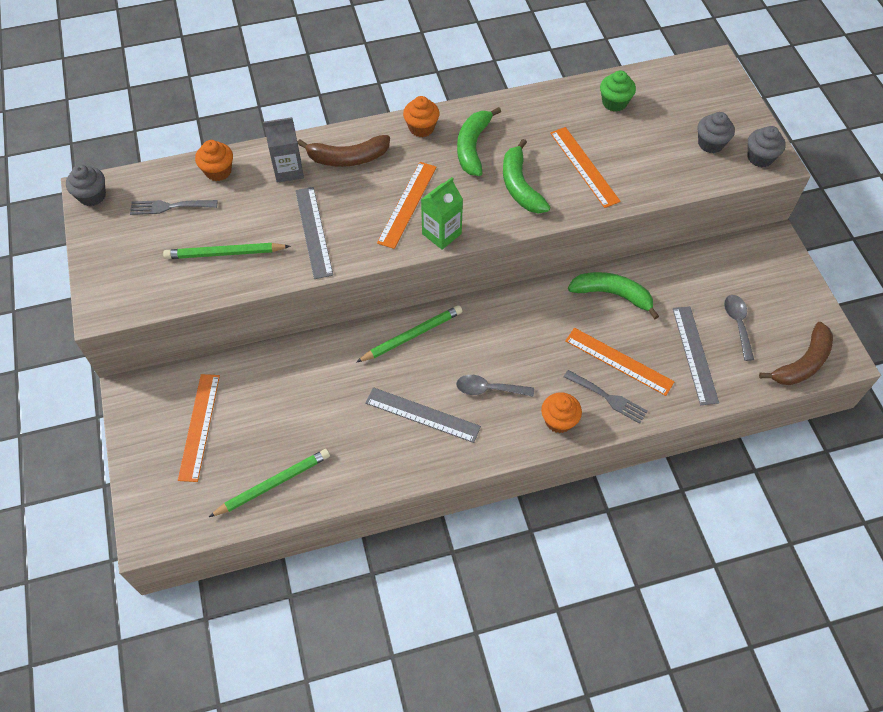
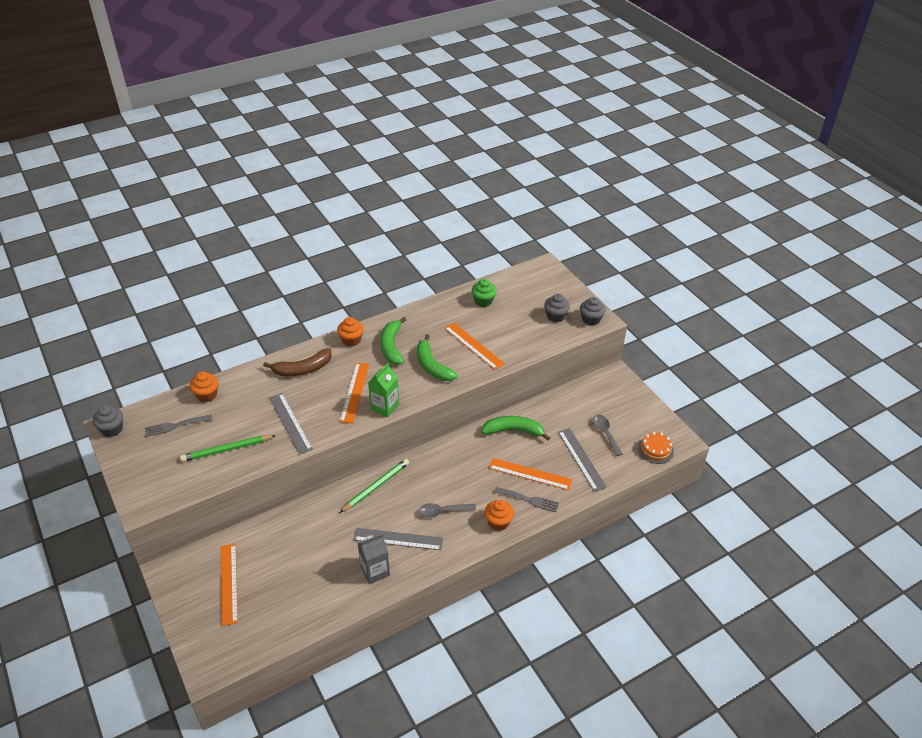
camera: 15 degrees left, 15 degrees down
green pencil [209,449,330,517] -> none
grey carton [263,117,304,183] -> grey carton moved to [358,533,390,584]
brown banana [759,322,833,385] -> orange cake [638,432,674,464]

